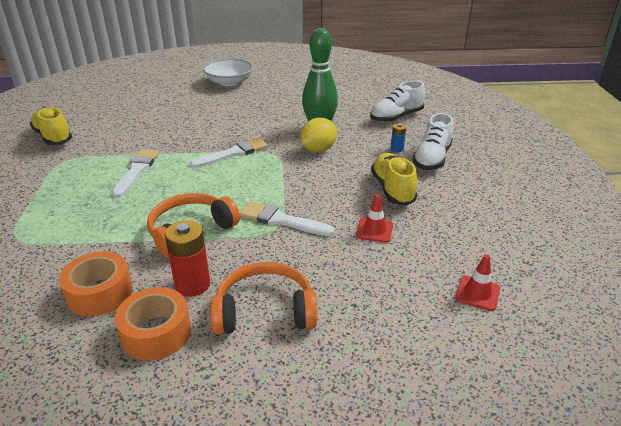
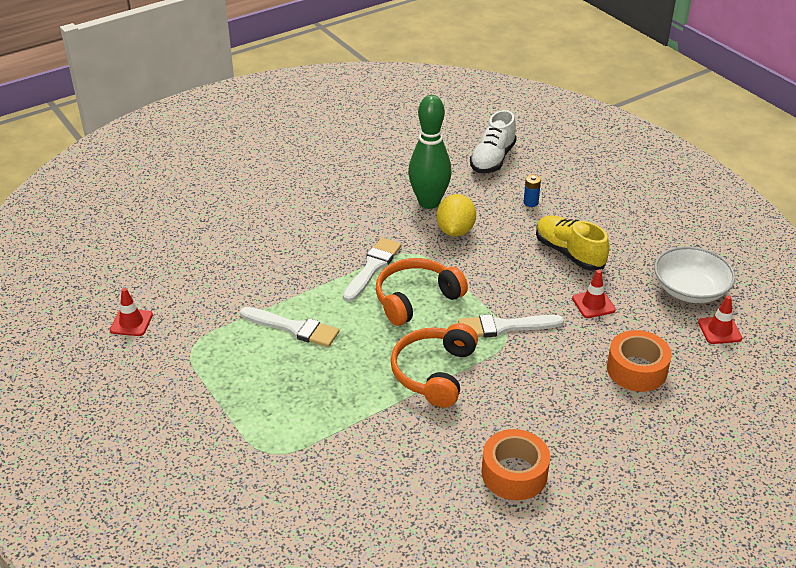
camera: 30 degrees left, 5 degrees up
yellow shoe [30,107,72,145] -> red traffic cone [110,288,153,336]
orange tape [59,251,133,316] -> orange tape moved to [607,330,672,392]
white brush [112,149,159,198] -> white brush turned 135 degrees clockwise [240,307,339,347]
red battery [165,220,210,296] -> none
white bowl [203,59,253,86] -> white bowl moved to [654,246,735,303]
orange headphones [210,262,317,335] -> orange headphones moved to [376,258,468,326]
white shoe [412,113,453,170] -> none

